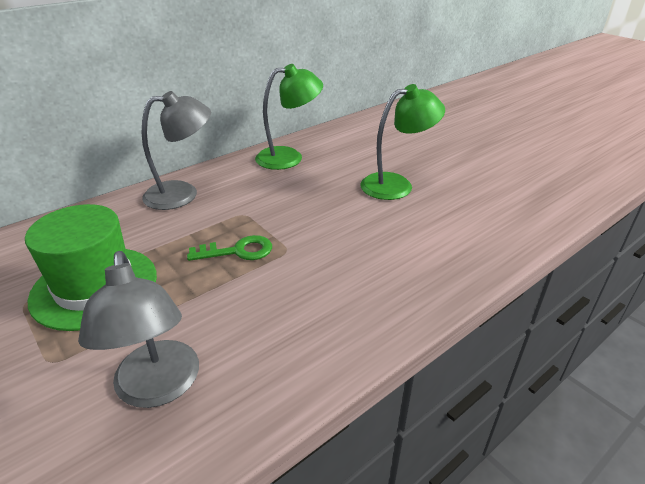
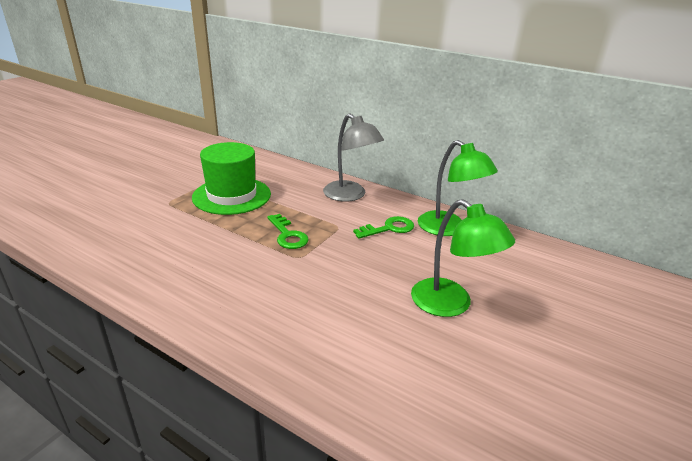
camera: 70 degrees right, 5 degrees down
grey lamp [78,251,199,408] -> none
none -> green key [353,216,414,239]

